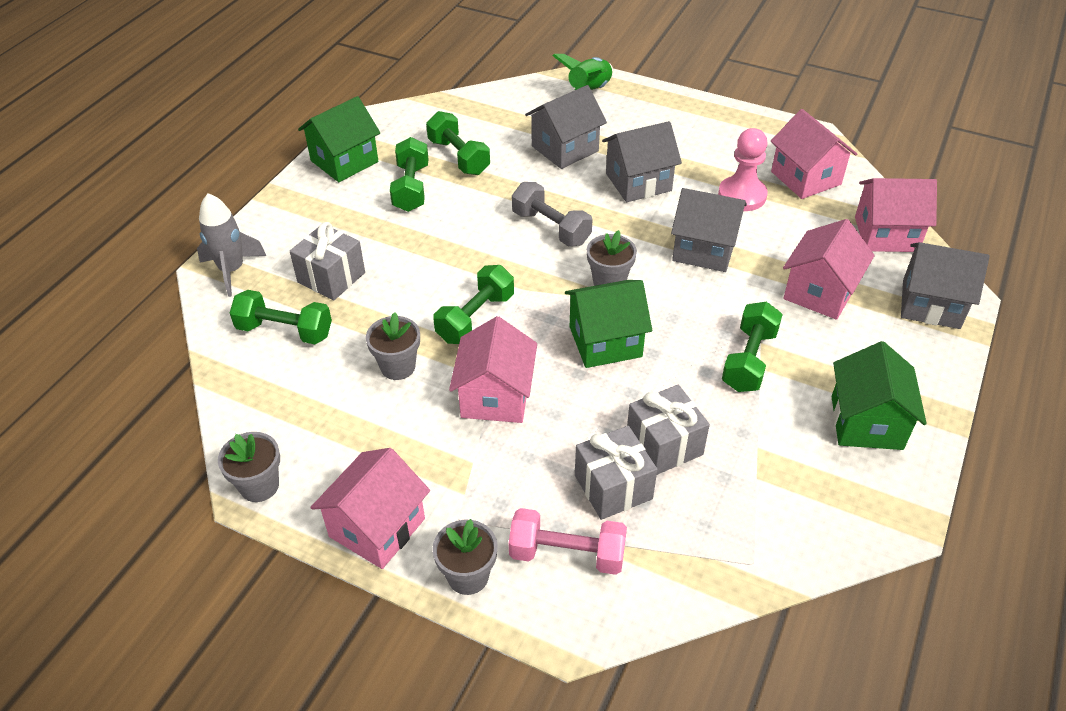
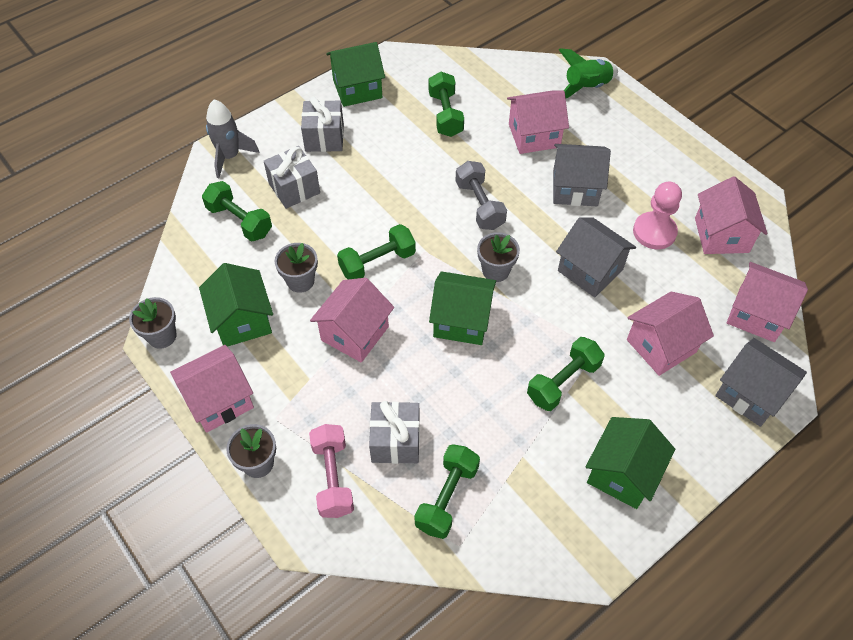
camera: 25 degrees right, 10 degrees up
green dumbbell [390,137,429,212] -> green dumbbell moved to [415,444,480,539]
pink dumbbell [508,508,627,575] -> pink dumbbell turned 45 degrees clockwise [309,424,354,518]
grey house [525,85,607,169] -> pink house [507,90,569,154]
grey gift [627,385,710,475] -> grey gift moved to [301,97,344,152]
none -> green house [199,263,273,347]

